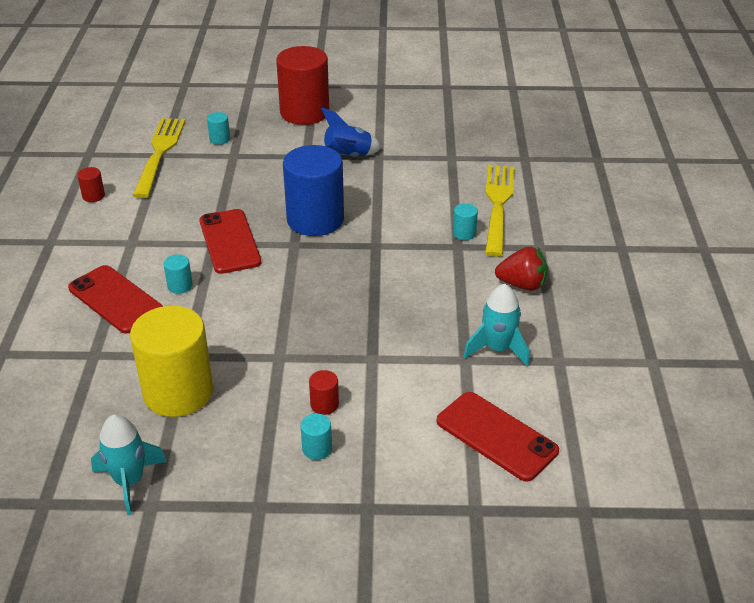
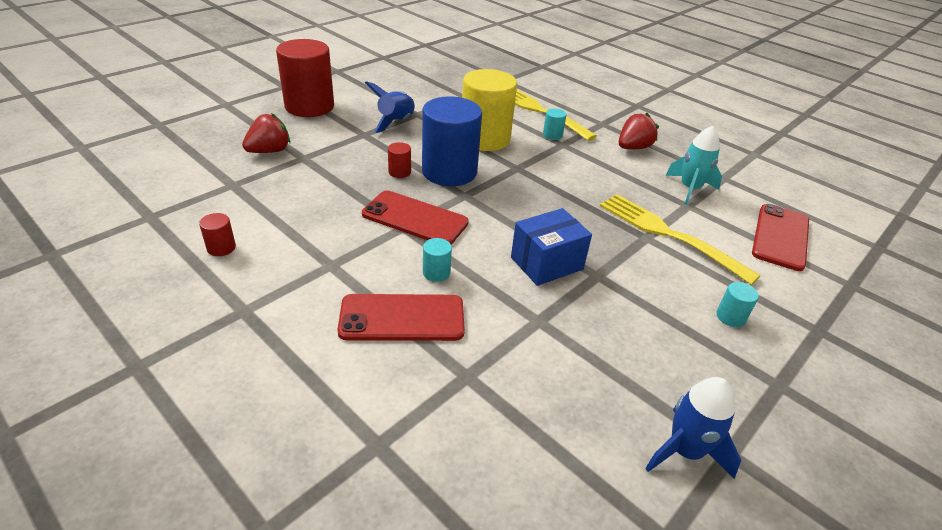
camera: 50 degrees left, 0 degrees up
turquoise rocket [91,414,167,515] -> blue rocket [645,377,741,479]
yellow cylinder [130,306,213,417] -> yellow cylinder moved to [462,69,517,151]
yellow fork [133,118,186,198] -> yellow fork moved to [600,194,761,285]
turquoise cylinder [207,112,230,145] -> red strawberry [242,113,290,153]
red cylinder [309,370,339,415] -> red cylinder moved to [388,142,411,178]
red phone [437,392,559,482] -> red phone turned 60 degrees counterclockwise [752,204,809,271]
none -> blue box [511,208,592,286]

